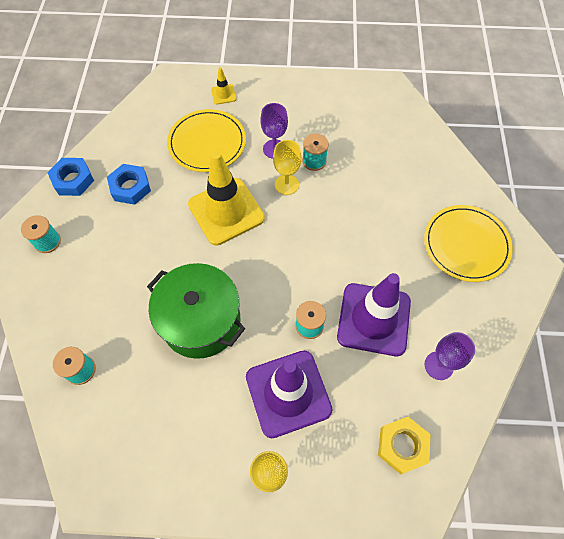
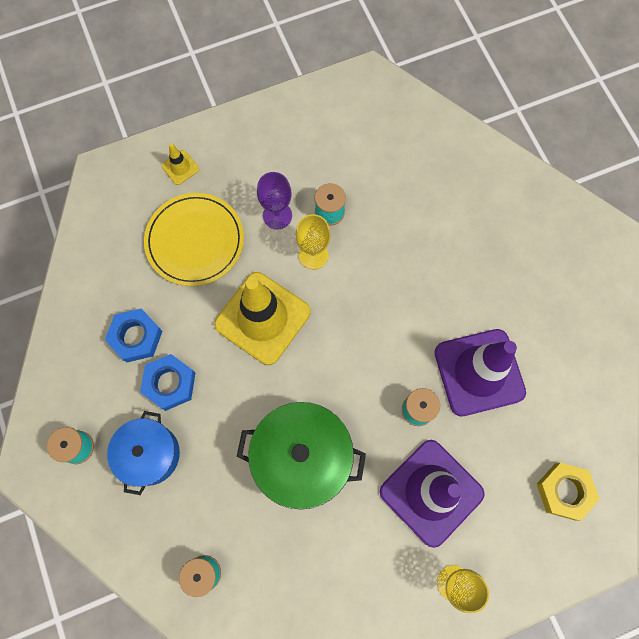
camera: 25 degrees left, 10 degrees up
blue nut [47,158,94,196] -> blue nut moved to [140,354,195,411]
yellow plate [424,205,513,282] -> none
purple goblet [425,332,475,380] -> none
none -> blue pot [107,411,180,495]

